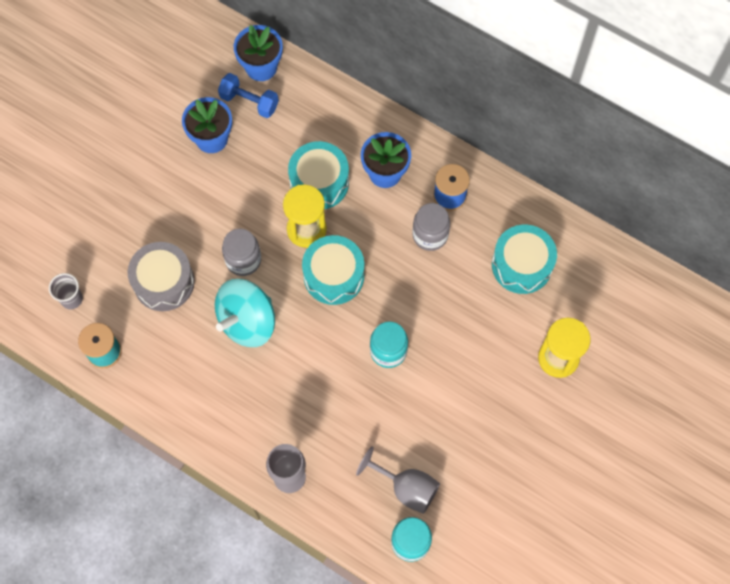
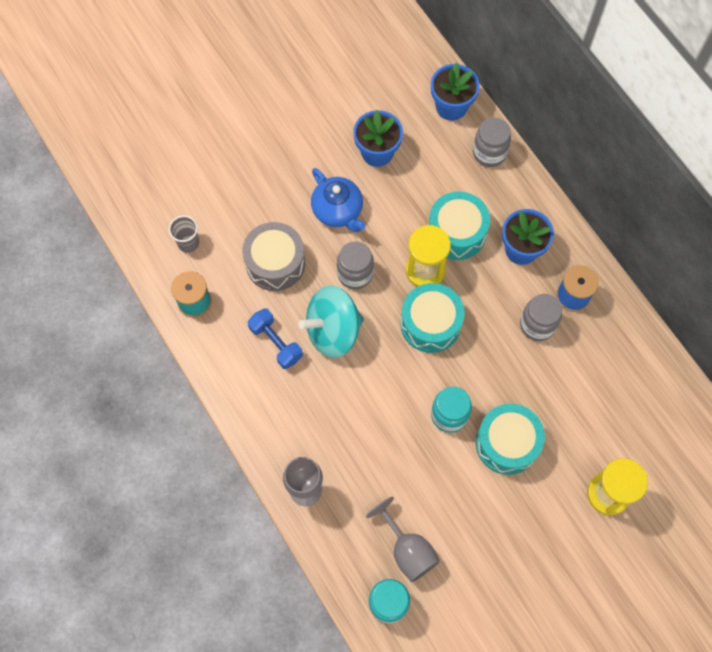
camera: 25 degrees right, 0 degrees up
blue dumbbell [218,73,279,118] -> blue dumbbell moved to [248,308,303,369]
turquoise drum [492,225,557,294] -> turquoise drum moved to [476,404,545,475]
none -> blue teapot [311,168,366,232]
none -> grey jar [473,118,511,167]

